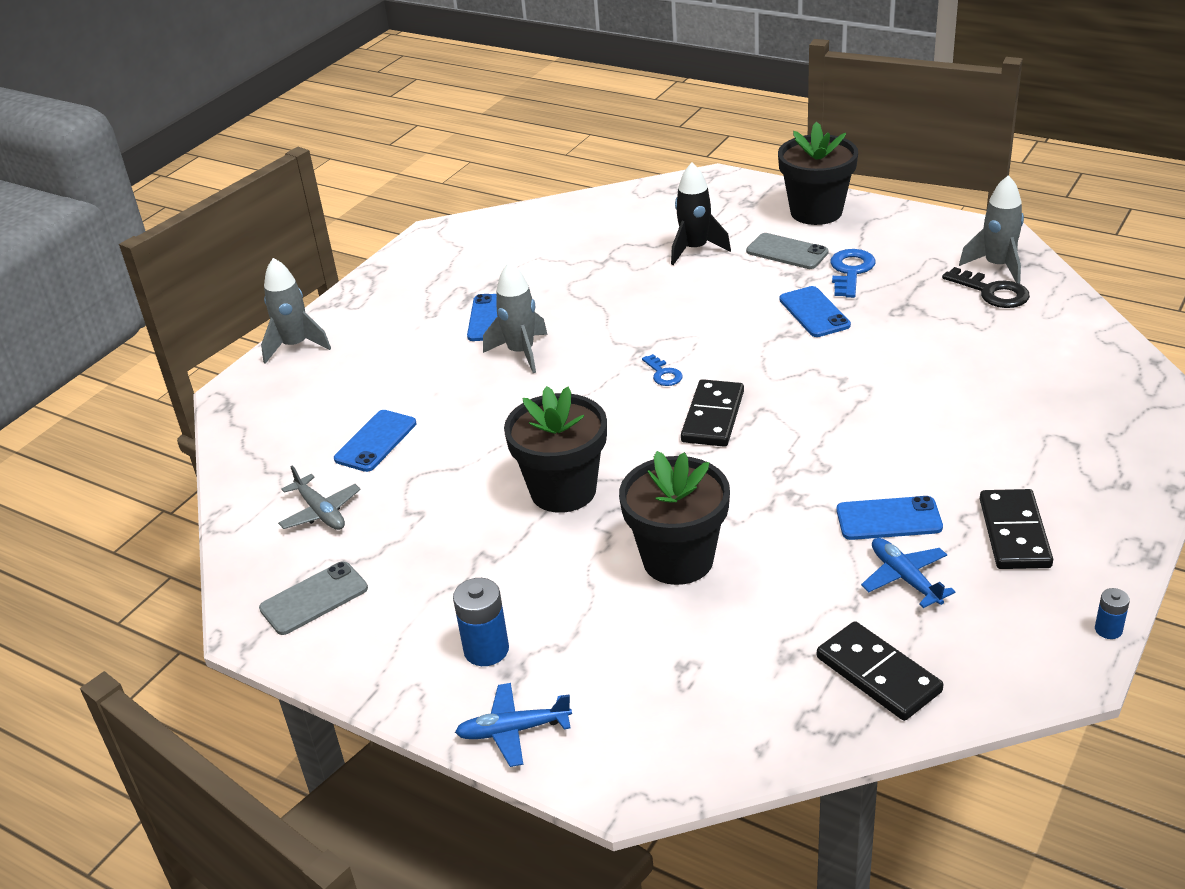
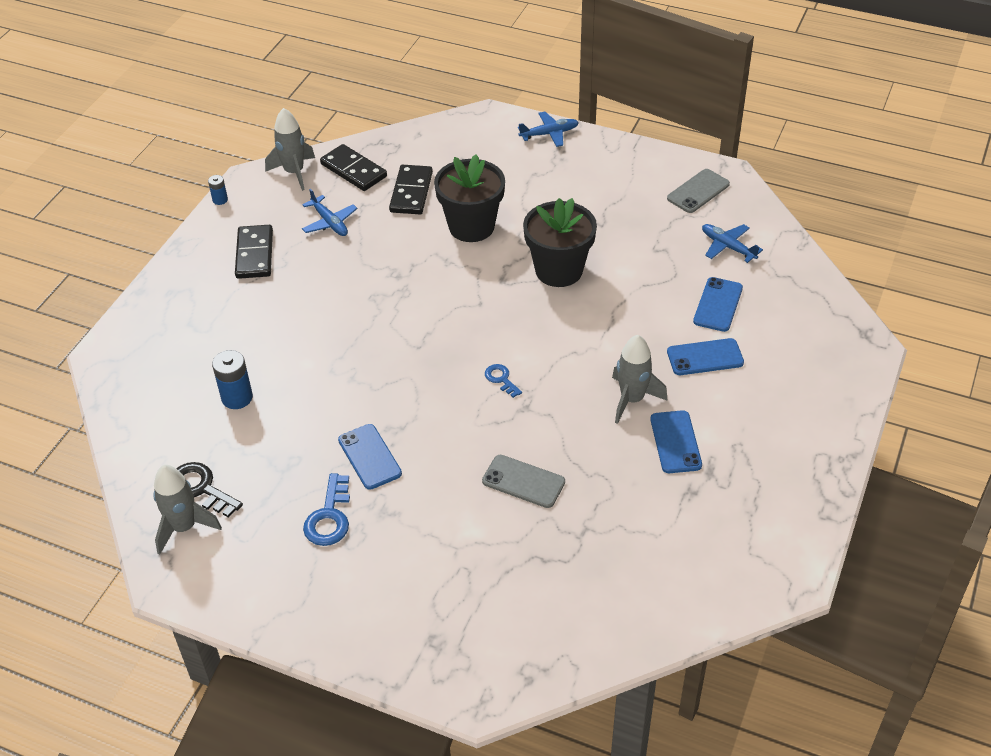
camera: 170 degrees right, 10 degrees up
grey rocket [261,258,331,364] -> grey rocket moved to [265,108,315,191]
grey plane [278,466,361,530] -> blue plane [702,224,763,263]
blue battery [453,578,509,666] -> blue battery moved to [212,350,253,409]
black rocket [671,163,731,265] -> none
black domino [681,379,744,447] -> black domino moved to [389,165,433,214]
grey phone [746,233,829,269] -> grey phone moved to [482,455,565,508]
black flower pot [778,122,858,225] -> none
blue phone [837,496,943,540] -> blue phone moved to [667,338,744,375]

